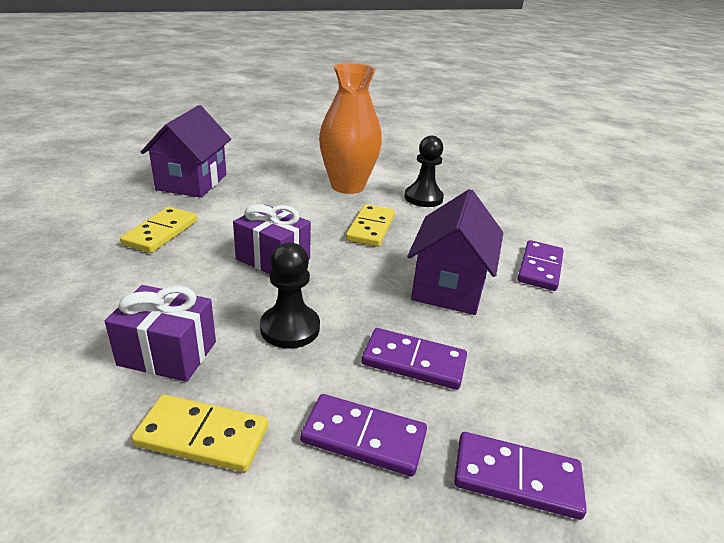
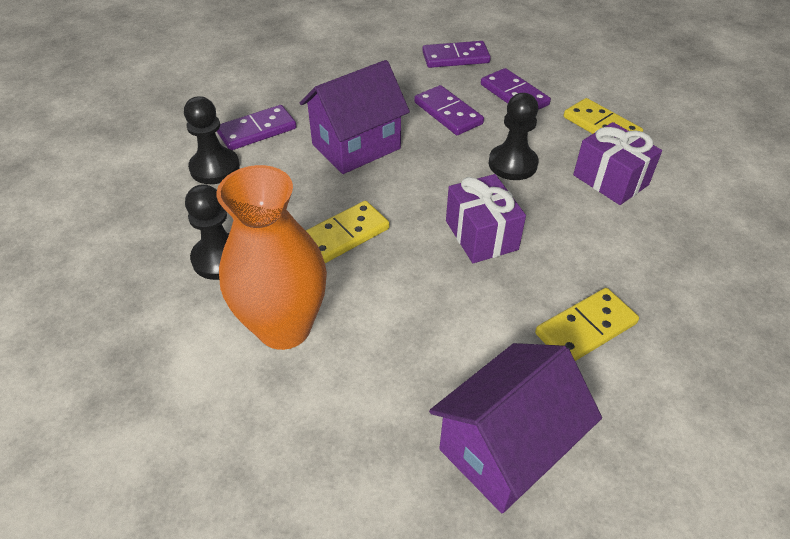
camera: 140 degrees left, 15 degrees up
purple domino [454,432,587,520] -> purple domino turned 60 degrees counterclockwise [422,41,491,68]
none -> black pawn [184,96,240,184]

